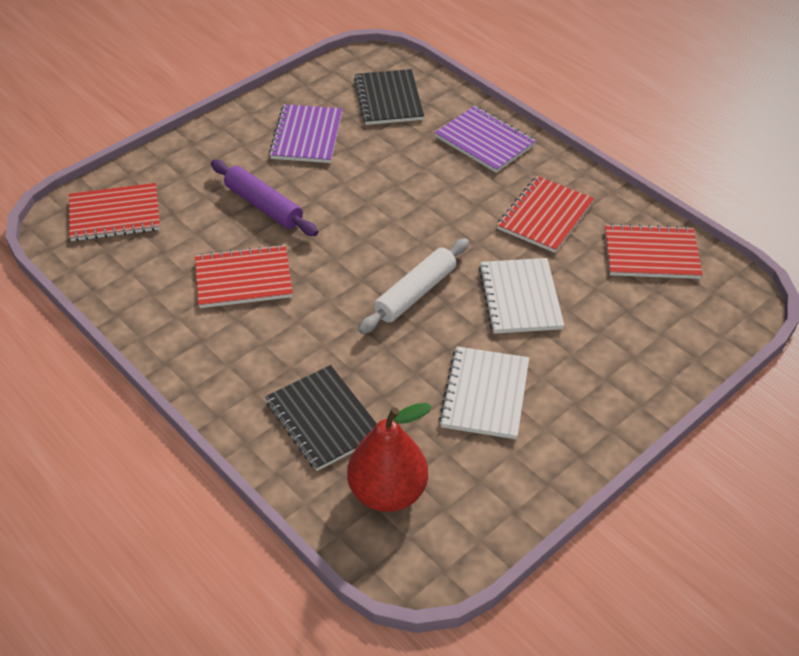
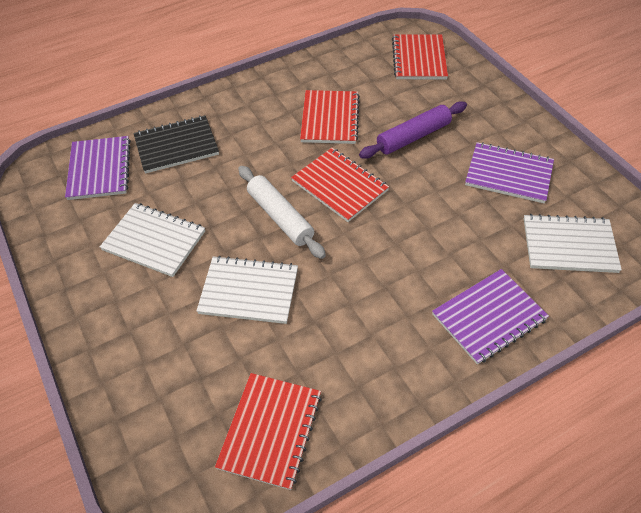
camera: 105 degrees right, 5 degrees up
red pear [347,403,432,512] -> purple notebook [65,136,131,200]
black notebook [354,69,424,125] -> white notebook [524,214,622,273]
red notebook [497,176,595,253] -> red notebook moved to [291,148,389,222]

